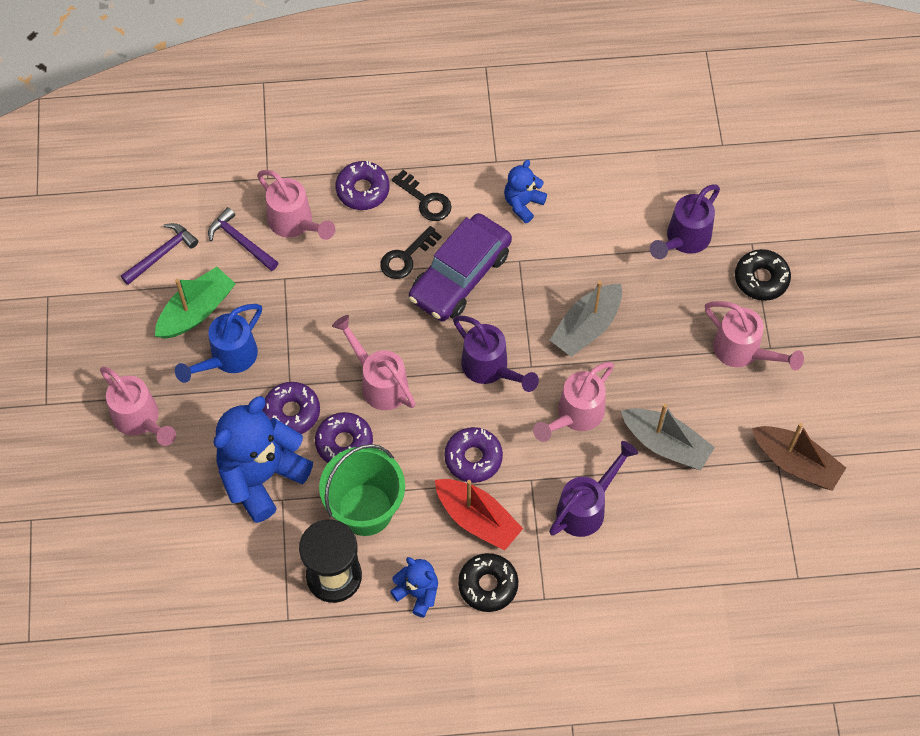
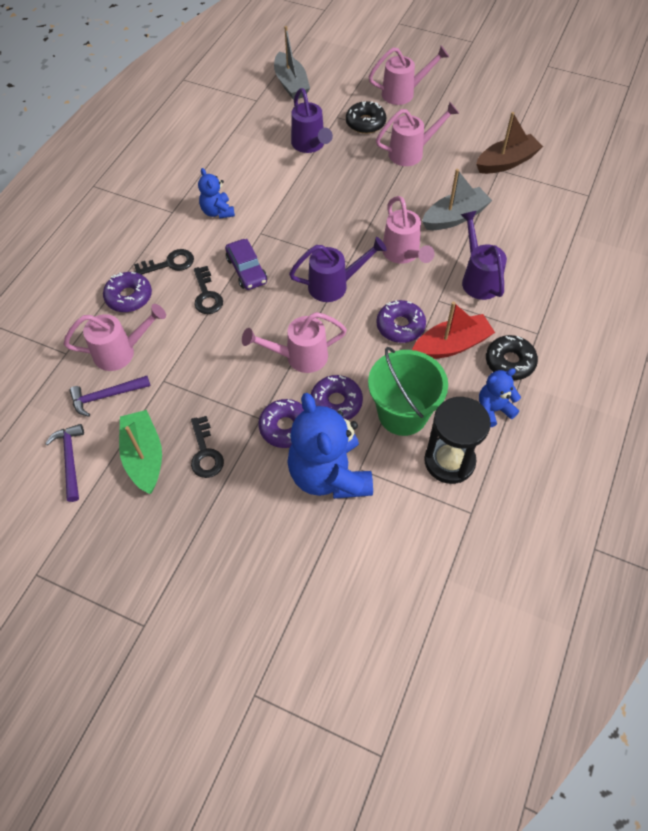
camera: 60 degrees left, 5 degrees down
pink watering can [100,367,176,446] -> pink watering can moved to [368,45,449,105]
blue watering can [175,304,262,383] -> black key [191,416,224,478]
purple car [409,213,512,321] -> purple car [225,239,267,290], size x0.60
grey boat [550,281,622,357] -> grey boat moved to [274,26,310,100]

